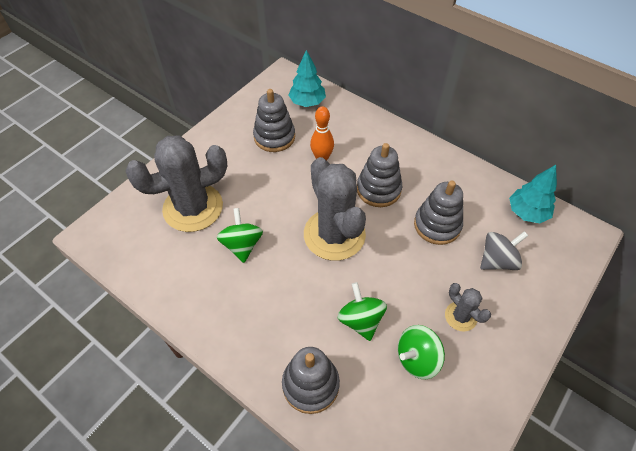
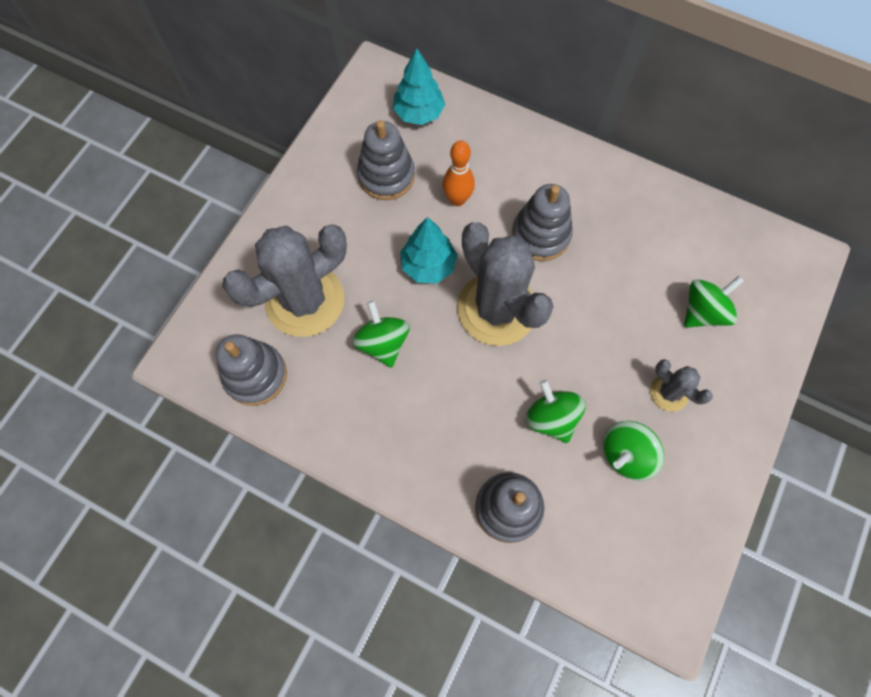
camera: 10 degrees left, 15 degrees up
grey stacking toy [414,180,463,245] -> grey stacking toy moved to [216,334,287,406]
grey spinning top [480,231,529,270] -> green spinning top [684,276,744,327]
turquoise tree [509,165,557,223] -> turquoise tree moved to [400,217,457,284]

